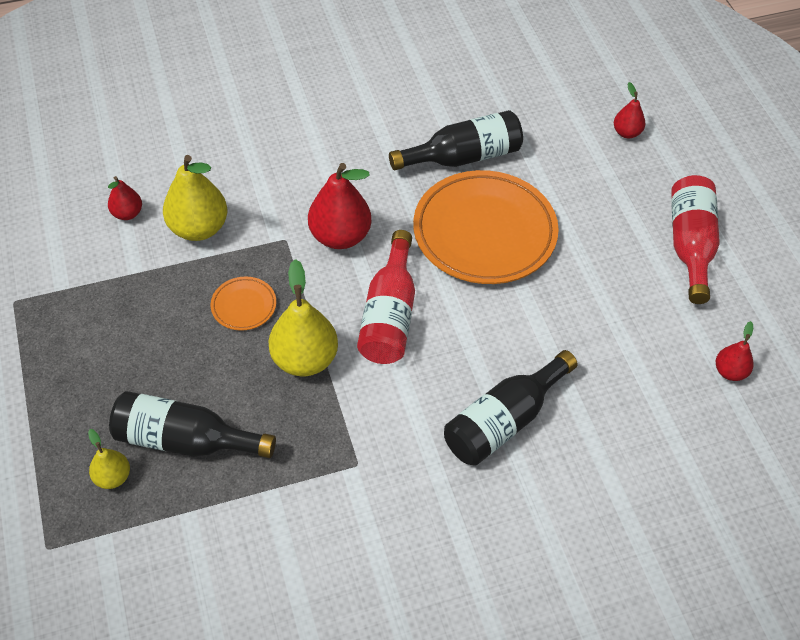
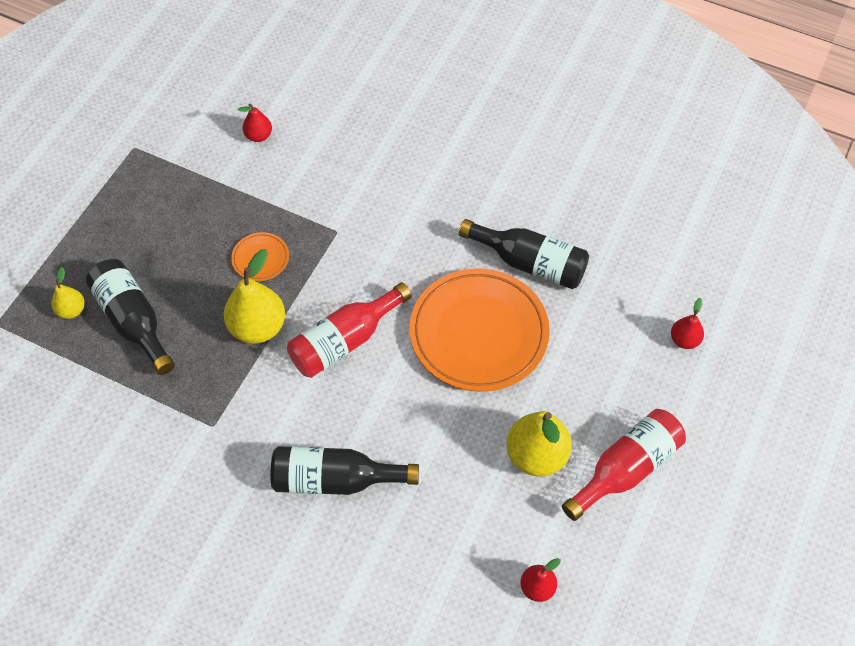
camera: 45 degrees right, 5 degrees up
yellow pear [163,155,227,241] -> yellow pear moved to [507,411,572,477]
red pear [308,163,371,249] -> none

